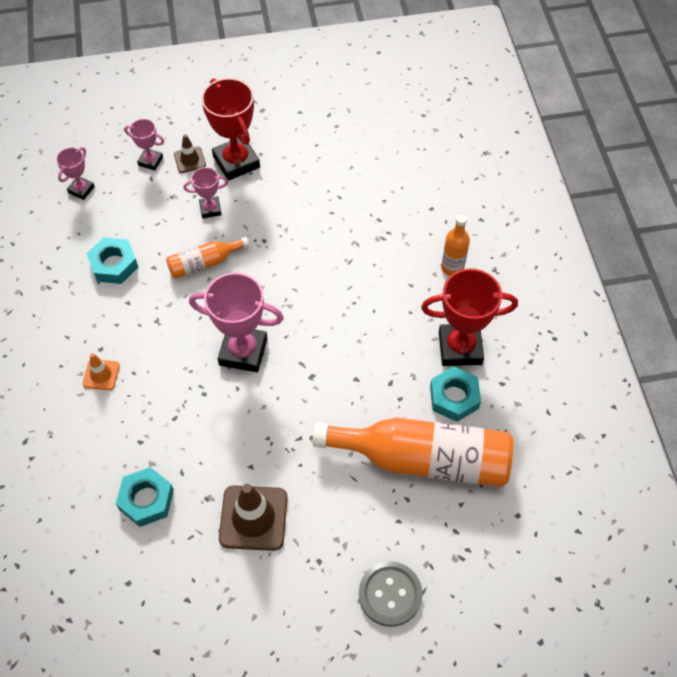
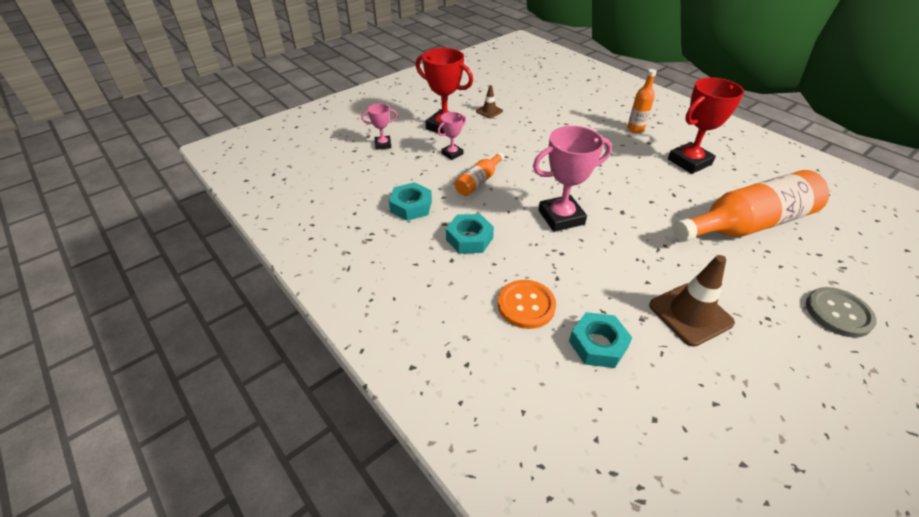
camera: 30 degrees left, 15 degrees down
pink trophy [56,147,95,200] -> none
orange traffic cone [83,353,120,390] -> none
brown traffic cone [174,134,206,173] -> brown traffic cone moved to [476,85,503,118]
turquoise nut [430,366,481,422] -> turquoise nut moved to [446,214,494,254]
none -> orange button [498,280,556,329]

